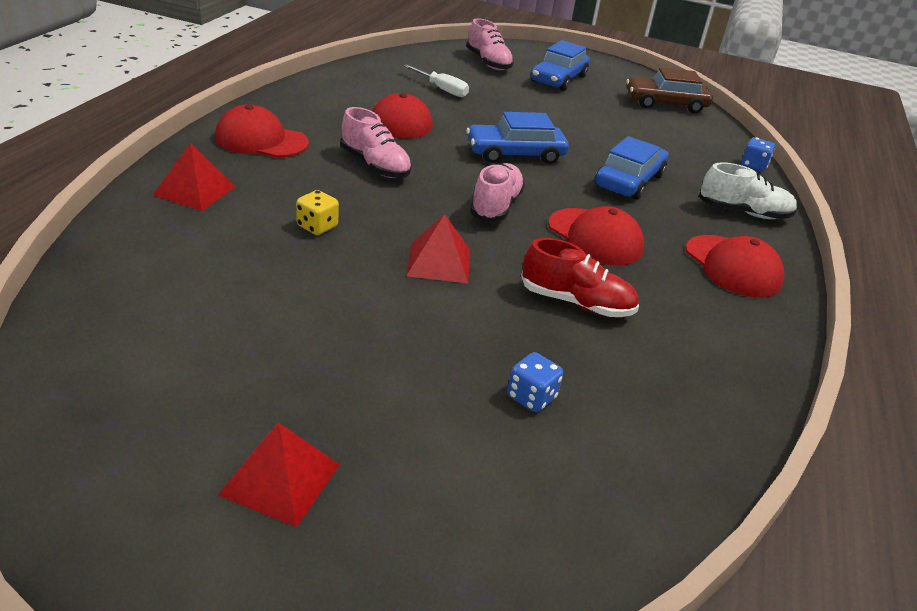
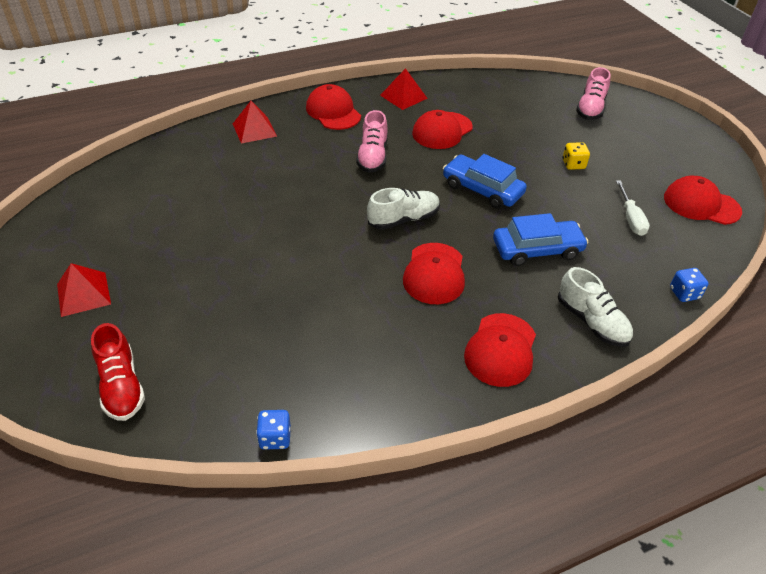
camera: 50 degrees right, 10 degrees up
yellow dice [296,190,339,235] -> yellow dice moved to [562,142,590,170]
white screwdriver [403,64,469,97] -> white screwdriver moved to [616,180,650,236]
red pyramid [406,214,470,283] -> red pyramid moved to [380,68,428,110]
pink shoe [470,163,525,222] -> white shoe [367,188,440,230]
blue dice [507,352,563,412] -> blue dice moved to [256,410,291,450]
red shoe [521,238,639,317] -> red shoe moved to [91,323,145,421]
blue car [531,40,590,91] -> none
brown car [626,67,713,113] -> red cap [664,176,742,225]

